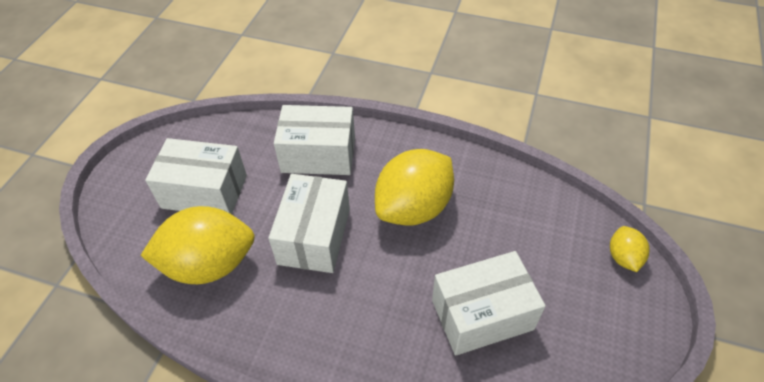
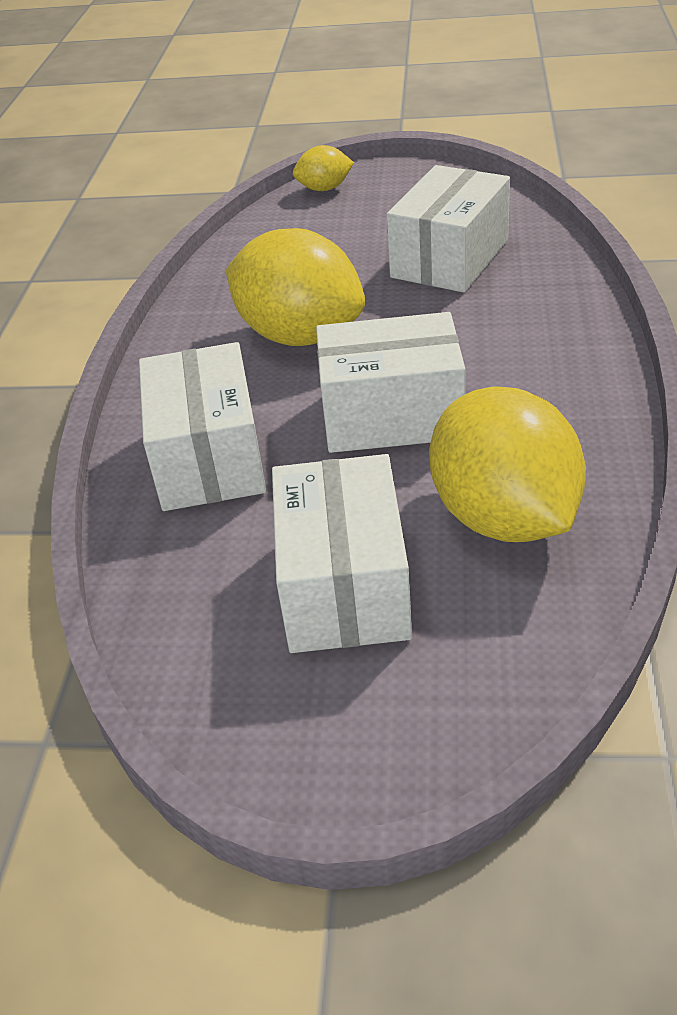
camera: 100 degrees left, 10 degrees down
white box [432,251,546,356] -> white box turned 60 degrees clockwise [387,165,510,293]

